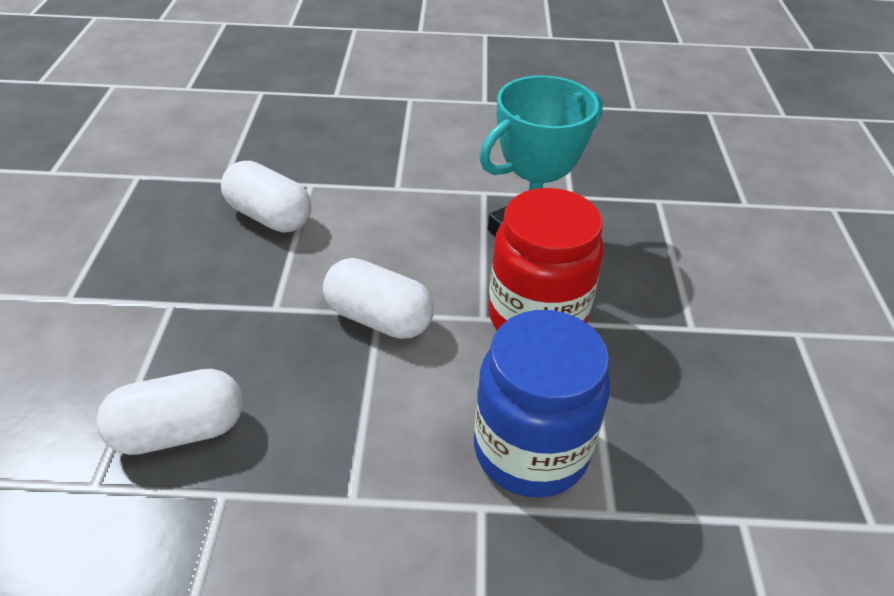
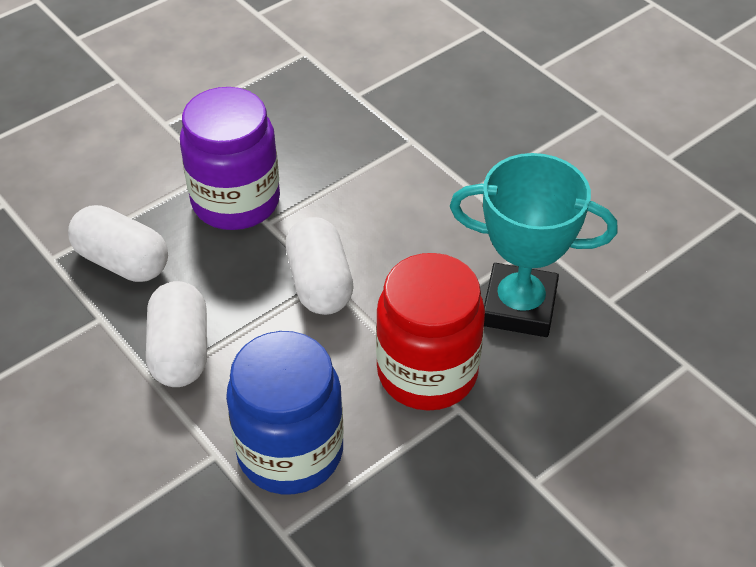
camera: 50 degrees right, 5 degrees up
white capsule [221,161,311,233] -> white capsule moved to [146,281,207,387]
none -> purple jar [180,87,280,230]

